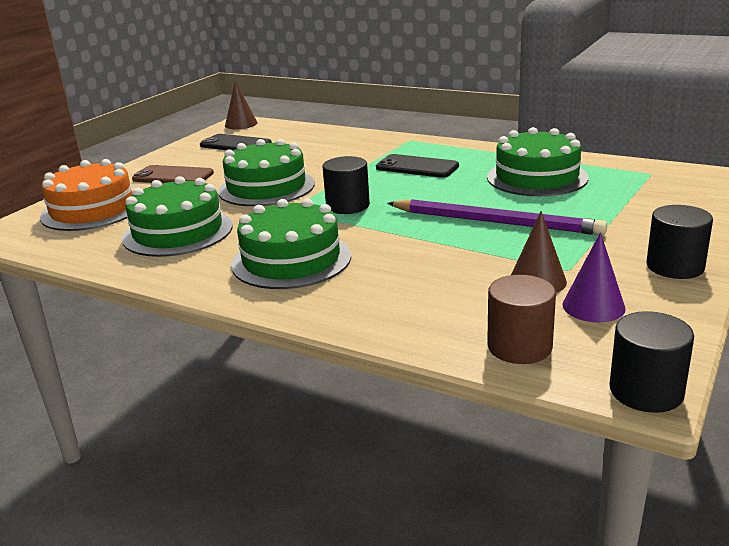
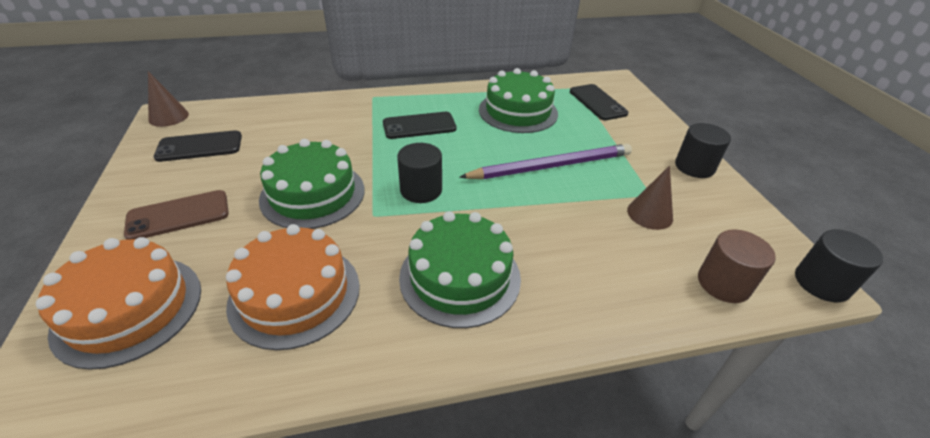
camera: 45 degrees left, 15 degrees up
green cake [122,176,233,257] -> orange cake [226,224,360,350]
purple cone [563,232,626,322] -> none
none -> black phone [570,84,628,120]

